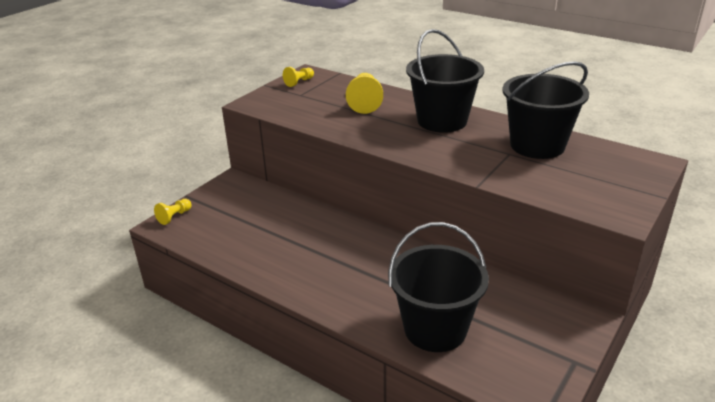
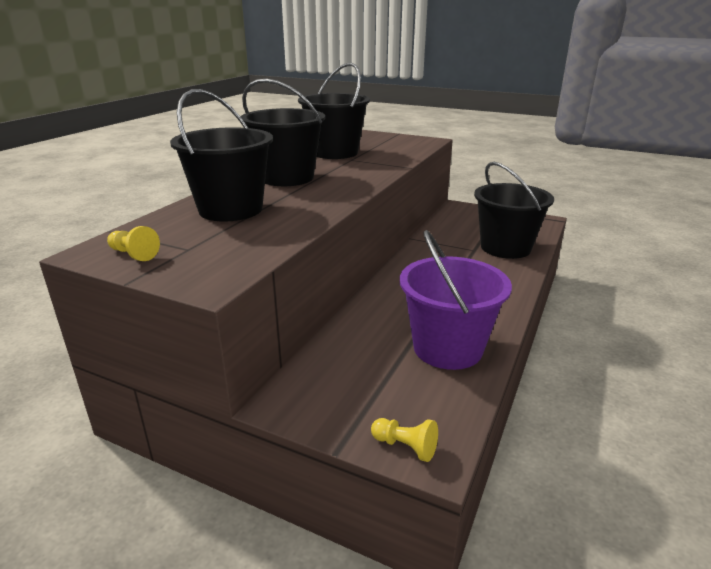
camera: 100 degrees left, 5 degrees down
yellow pawn [346,73,383,114] -> black bucket [170,89,273,222]
none -> purple bucket [400,230,512,370]

